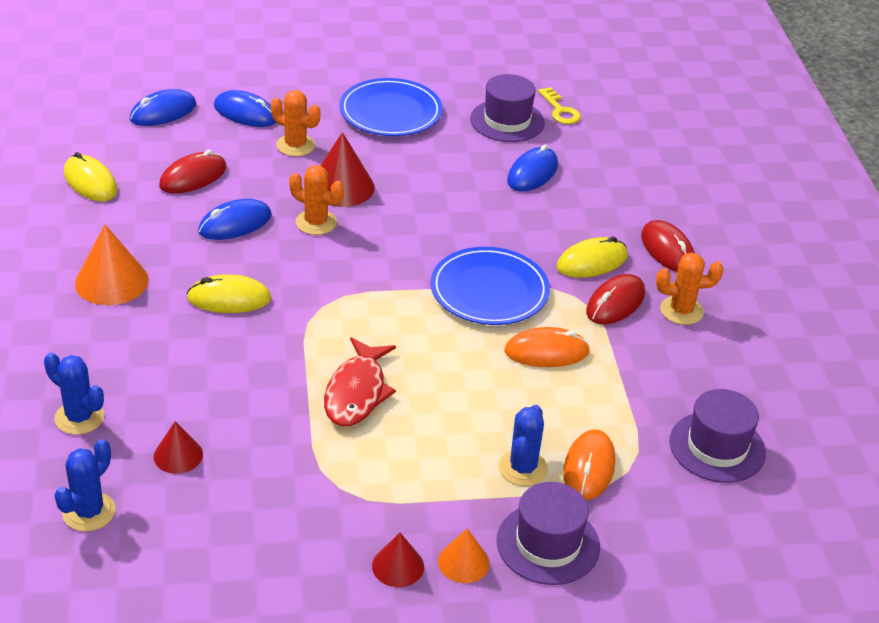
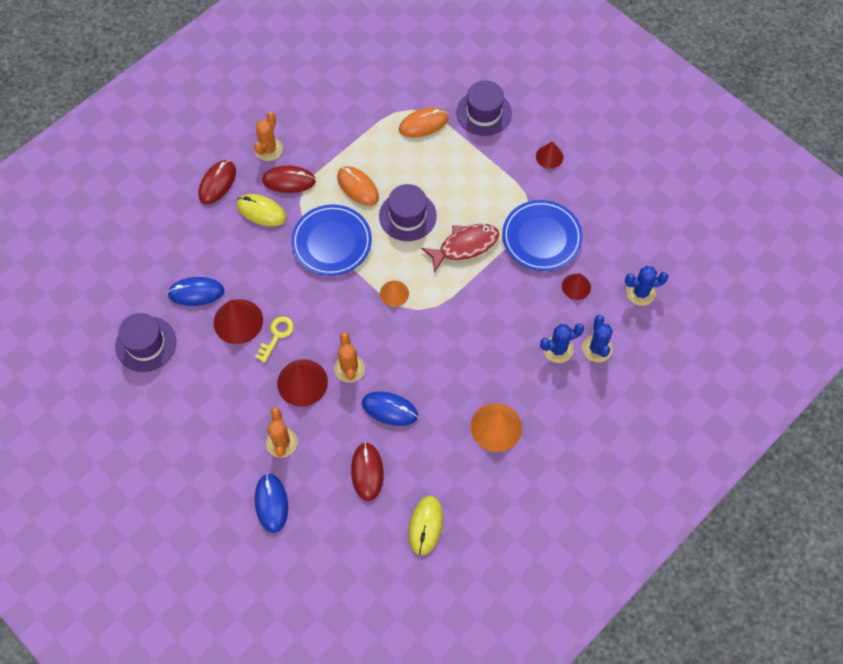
camera: 125 degrees left, 25 degrees up
blue mouse [130,89,196,126] -> none
red mouse [159,150,226,193] -> red mouse turned 75 degrees clockwise [351,442,384,501]
yellow mouse [186,274,271,313] -> none
blue plate [340,78,443,136] -> blue plate moved to [502,200,583,271]
orange cone [438,529,490,583] -> orange cone moved to [380,280,409,307]
blue cactus [498,405,548,486] -> blue cactus moved to [540,323,584,363]
yellow key [538,87,581,124] -> yellow key moved to [255,316,294,363]
orange cactus [656,252,724,325] -> orange cactus turned 60 degrees clockwise [254,112,283,161]
purple hat [669,389,766,483] -> purple hat moved to [379,184,437,241]
none -> red cone [214,299,263,344]

